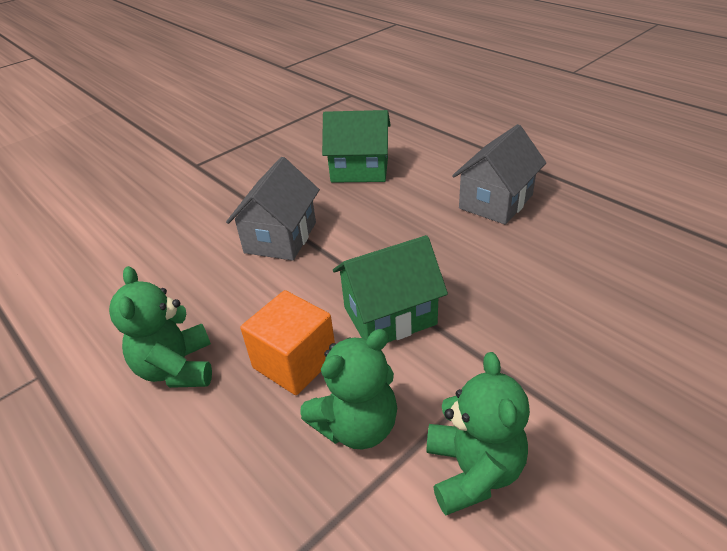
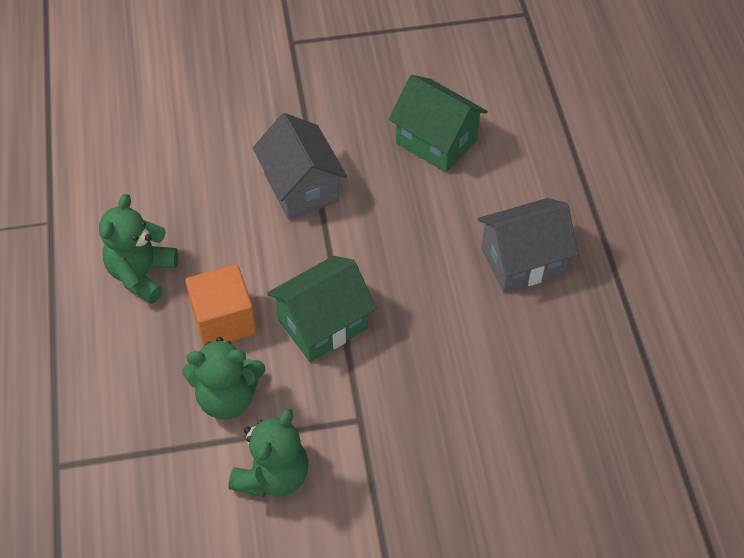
camera: 30 degrees right, 15 degrees up
grey house [226,157,320,261] -> grey house turned 75 degrees counterclockwise [253,113,347,220]
green house [333,235,448,343] -> green house turned 45 degrees counterclockwise [267,256,377,362]

